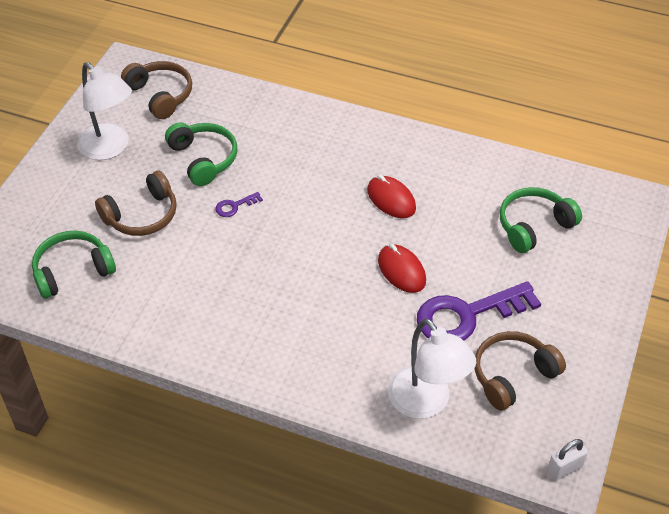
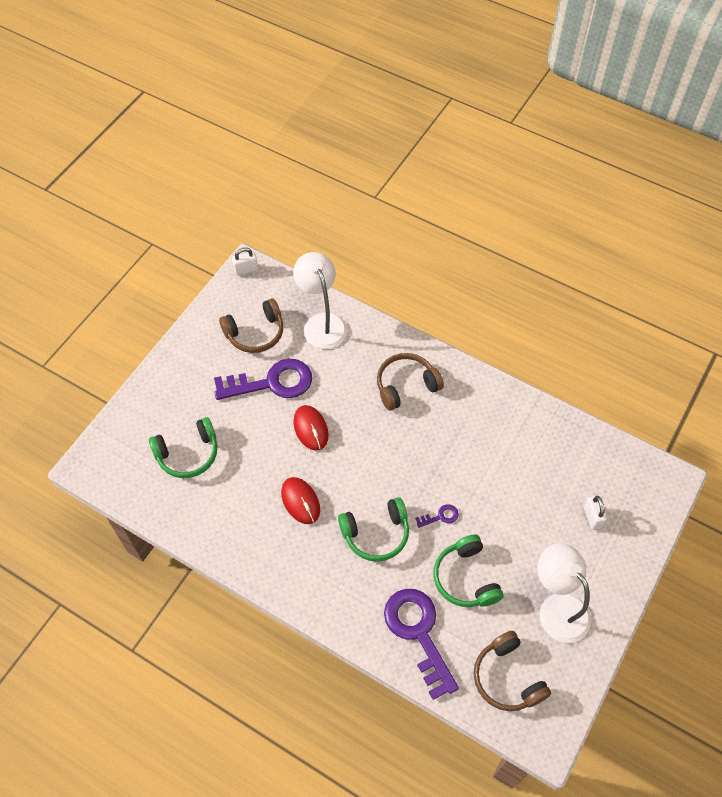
camera: 170 degrees left, 10 degrees up
green headphones [32,231,116,299] -> green headphones moved to [338,497,409,562]
brown headphones [95,171,177,236] -> brown headphones moved to [377,353,444,411]
none -> purple key [384,589,459,700]
none -> white padlock [584,496,607,530]

